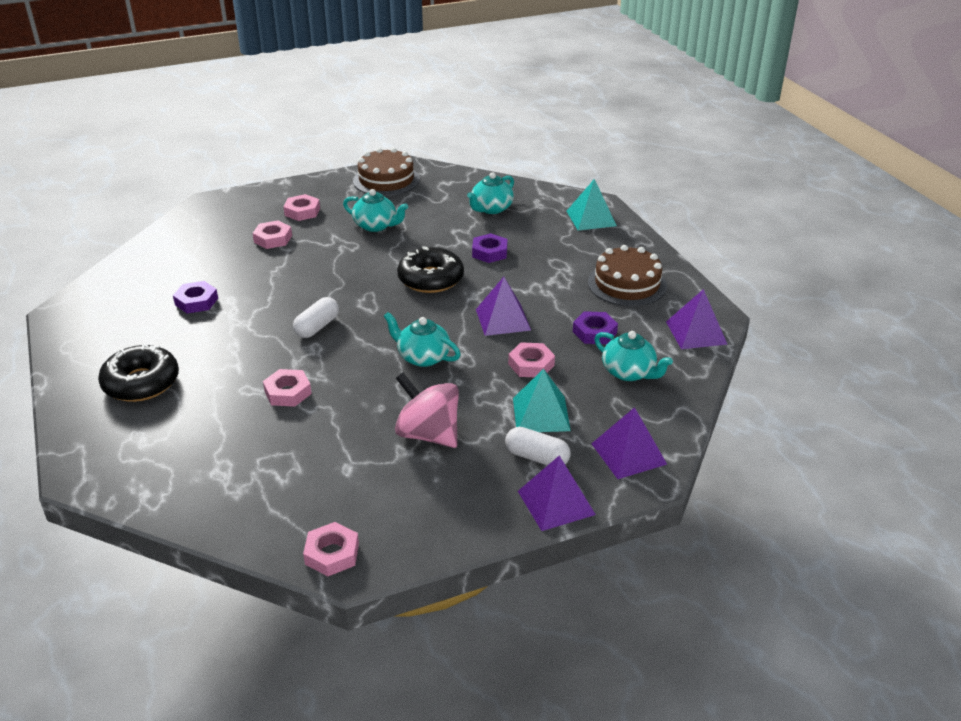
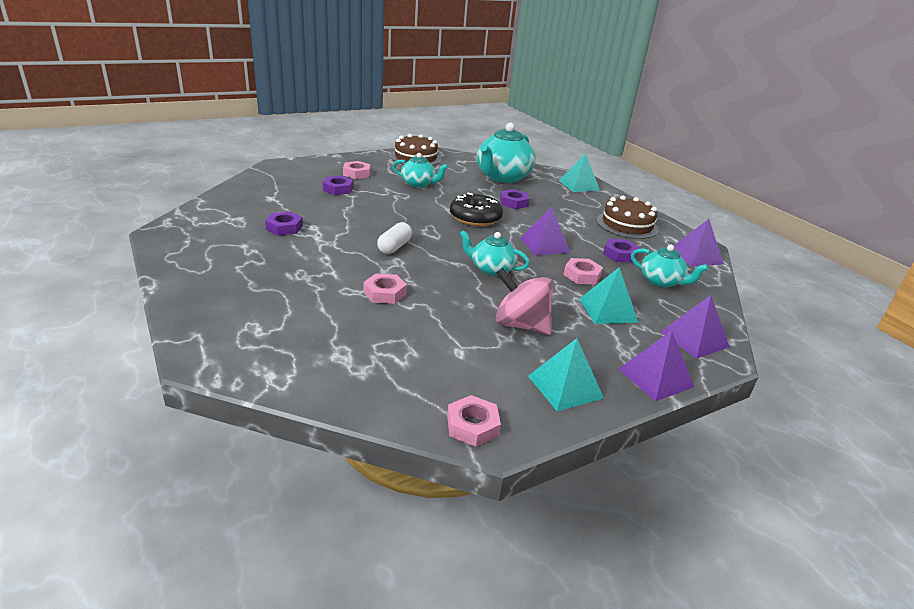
camera: 10 degrees left, 5 degrees down
black donut [98,344,179,402] -> none
pink nut [252,221,292,249] -> purple nut [323,176,353,195]
turquoise teapot [467,172,514,214] -> turquoise teapot [477,123,536,183], size x1.79
white capsule [505,427,571,465] -> none
none -> turquoise pyramid [528,338,604,411]

